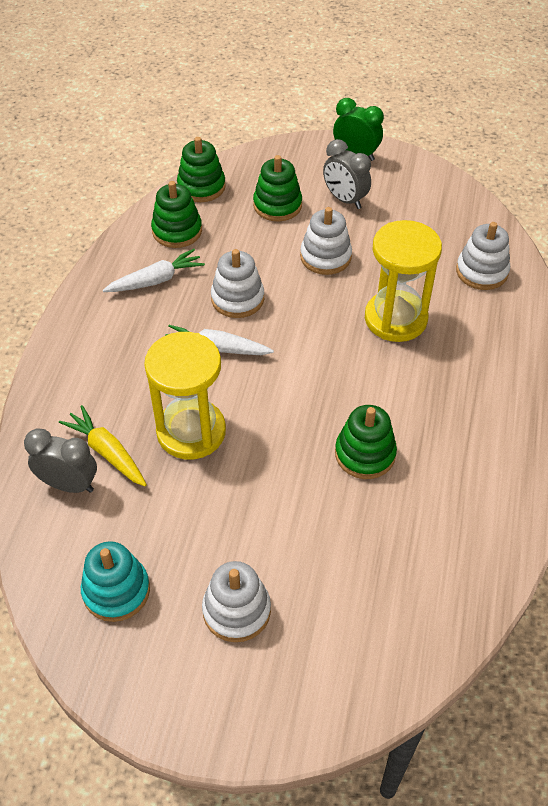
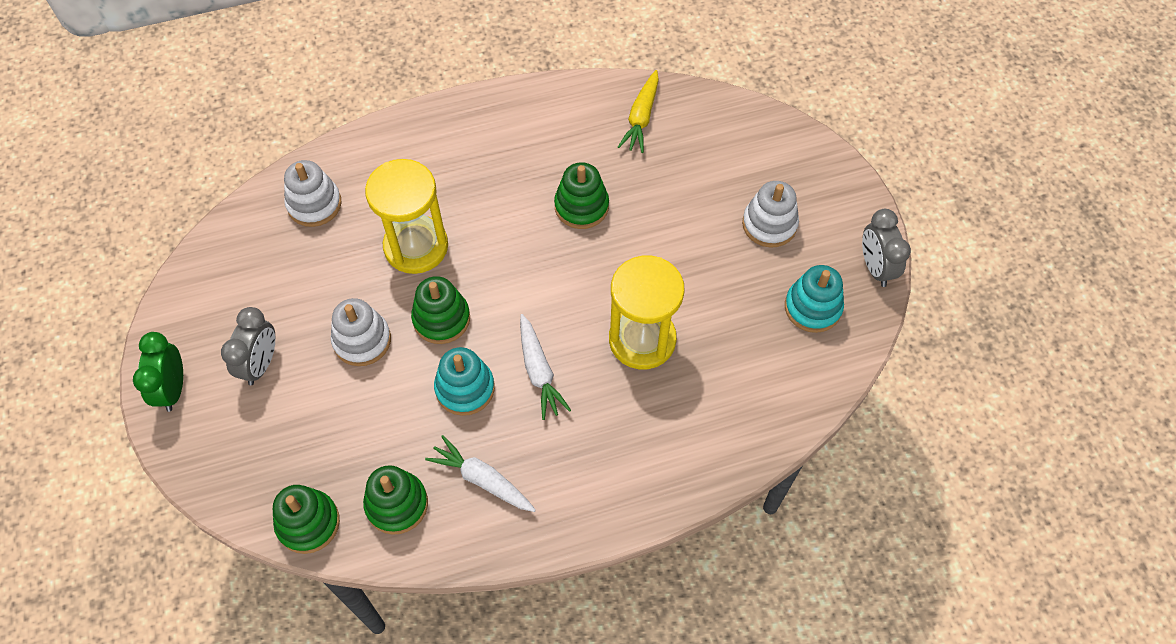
camera: 120 degrees left, 10 degrees up
grey clock [24,428,97,493] -> grey clock moved to [862,209,911,287]
yellow carrot [59,405,147,486] -> yellow carrot moved to [618,70,659,153]
white stacking toy [211,249,264,318] -> turquoise stacking toy [434,347,495,416]
green stacking toy [253,155,302,221] -> green stacking toy moved to [411,276,470,344]

